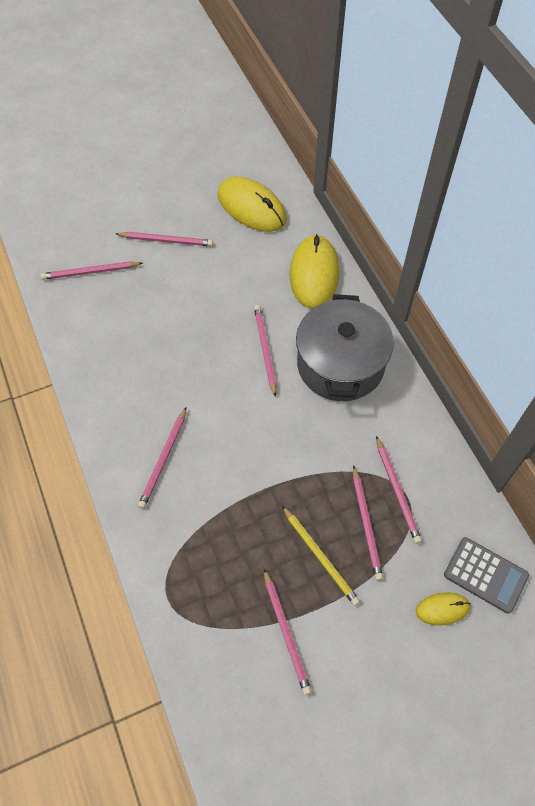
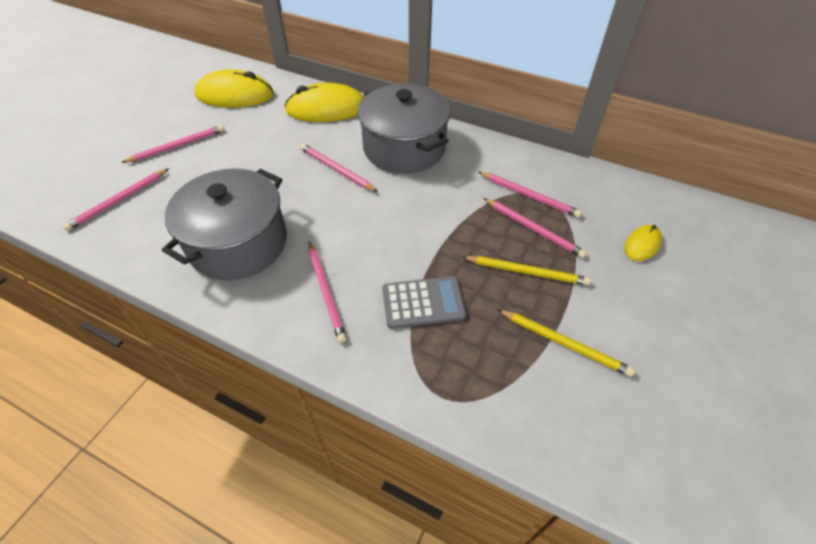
camera: 40 degrees left, 10 degrees down
pink pencil [264,569,312,695] -> yellow pencil [497,309,635,377]
yellow mouse [290,234,339,309] -> yellow mouse turned 60 degrees counterclockwise [285,83,364,122]
grey calculator [444,537,529,614] -> grey calculator moved to [382,276,466,329]
none -> grey pot [162,168,287,280]

